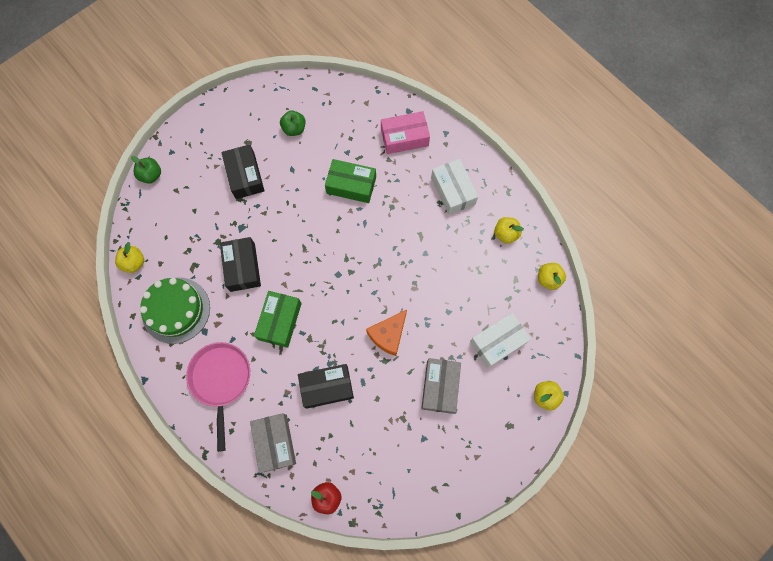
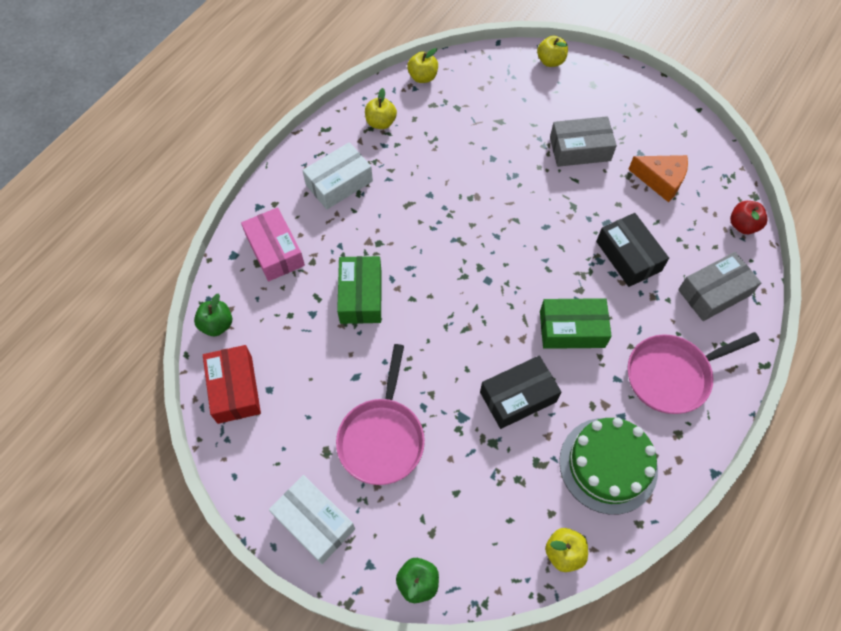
camera: 105 degrees left, 10 degrees down
black box [221,144,265,199] -> pink pan [336,344,425,485]
green apple [280,111,305,136] -> green apple moved to [194,293,232,336]
orange cheese [366,310,407,356] -> orange cheese moved to [628,155,688,202]
white box [470,313,531,368] -> white box moved to [269,475,355,564]
none -> red box [203,345,261,424]

